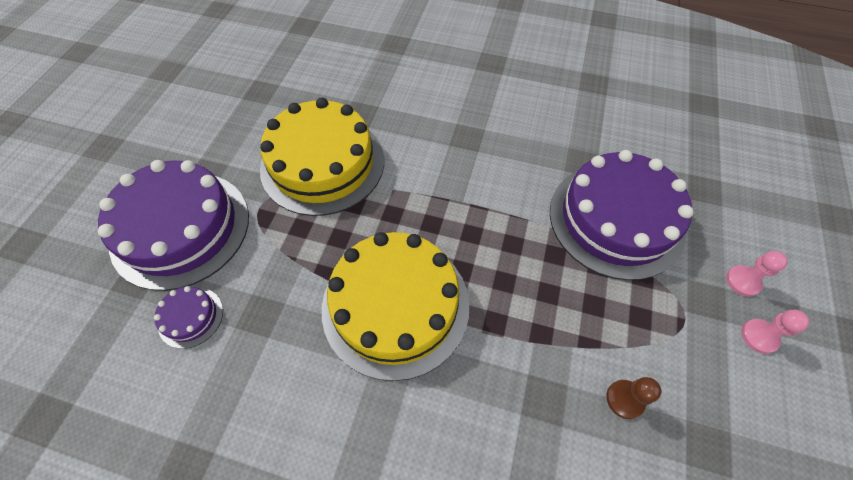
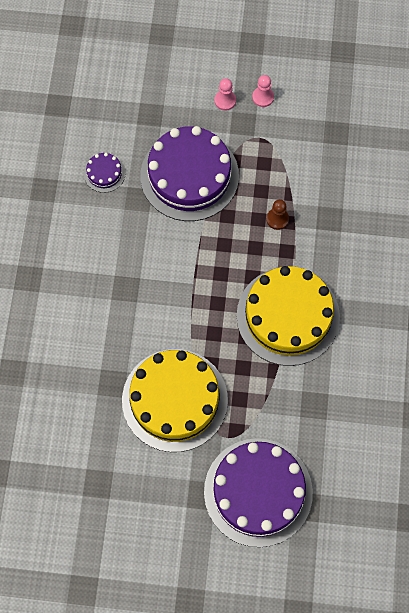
camera: 100 degrees left, 10 degrees up
purple cake [154,286,223,349] -> purple cake moved to [84,153,126,193]
brown pawn [606,377,661,419] -> brown pawn moved to [266,199,289,230]

